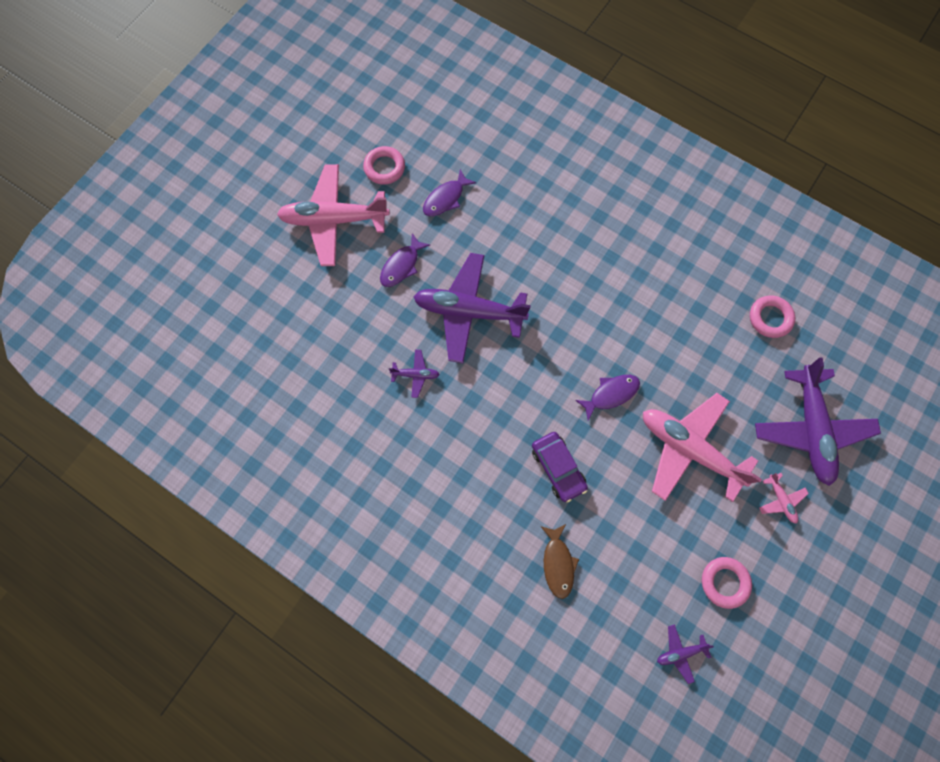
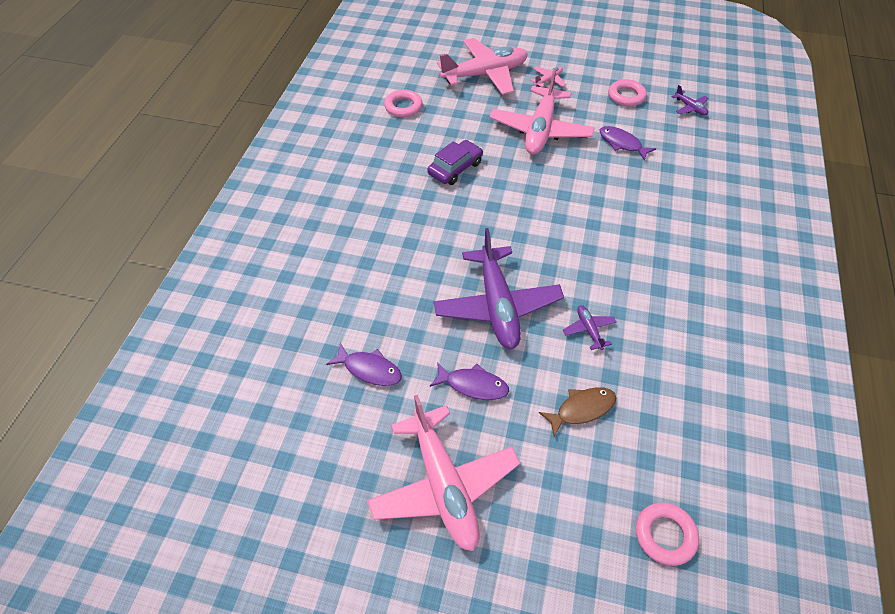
camera: 110 degrees left, 20 degrees down
pink ring [363,146,405,185] -> pink ring moved to [636,502,699,566]
purple car [532,432,588,503] -> purple car moved to [427,140,483,185]
brown fish [540,524,579,599] -> brown fish moved to [539,387,616,437]
purple fish [575,375,640,421] -> purple fish moved to [599,126,656,161]
purple plane [755,357,881,486] -> pink plane [437,38,528,95]

